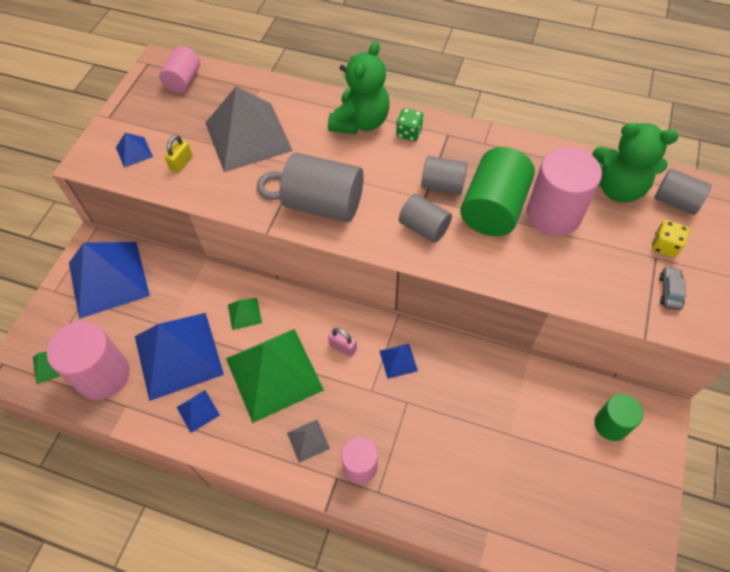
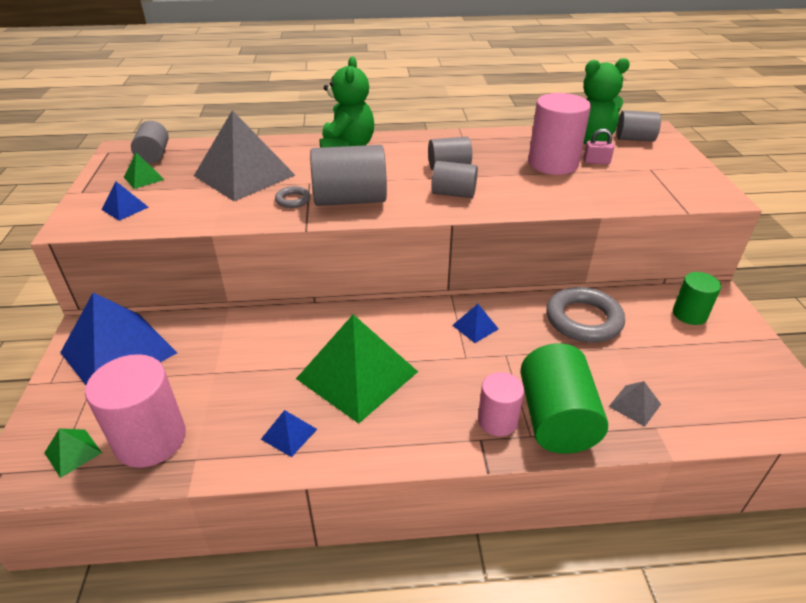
camera: 25 degrees left, 20 degrees down
blue pyramid [135,313,224,401] -> none
pink cylinder [159,46,200,93] -> grey cylinder [131,121,169,163]
yellow padlock [164,135,193,173] -> none
green pyramid [228,298,262,330] -> green pyramid moved to [124,153,164,189]
grey pyramid [287,420,330,463] -> grey pyramid moved to [609,381,661,427]
pink padlock [328,328,357,357] -> pink padlock moved to [583,128,614,164]
green dice [396,108,424,141] -> none
green cylinder [460,147,535,236] -> green cylinder moved to [520,343,608,454]
yellow dice [652,220,689,257] -> none
grey car [659,266,686,310] -> none
none -> grey ring [546,287,625,343]

